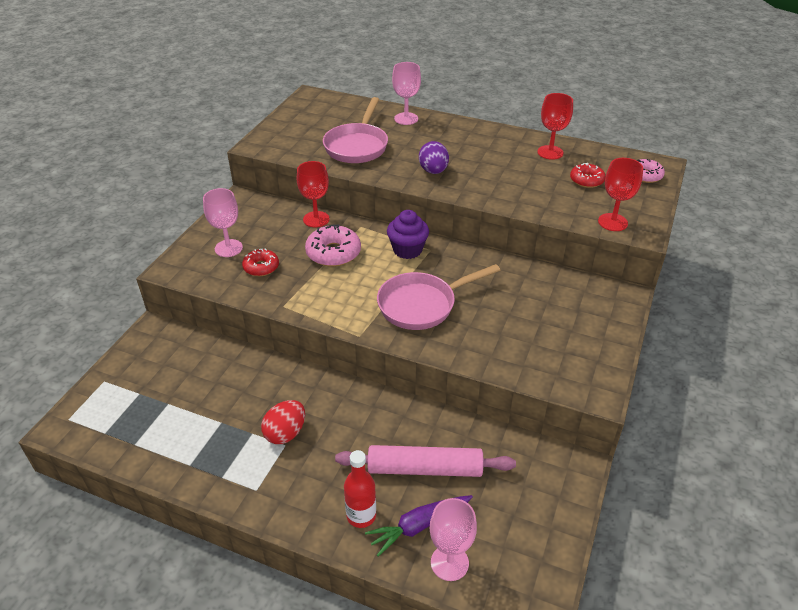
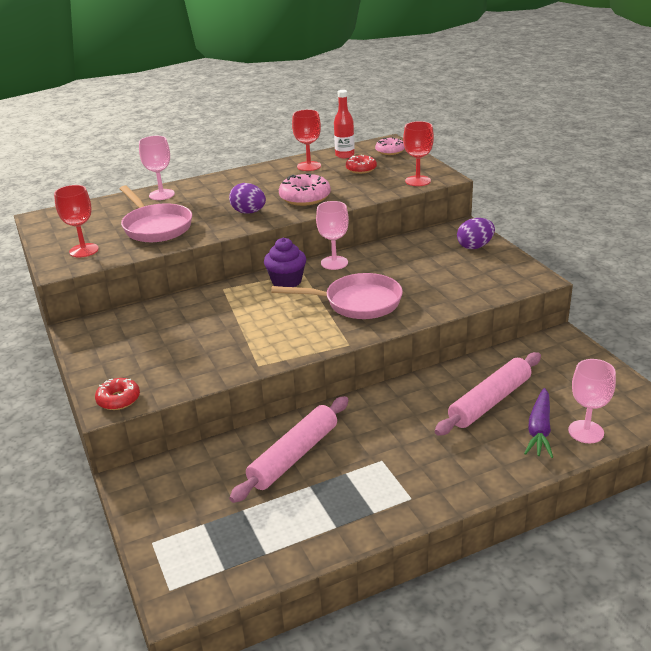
camera: 45 degrees left, 10 degrees down
pink goblet [203,188,243,257] -> pink goblet moved to [316,201,349,270]
red donut [242,249,279,276] -> red donut moved to [95,378,140,410]
red egg [261,400,305,444] -> none
red goblet [297,161,330,227] -> red goblet moved to [54,185,99,257]
pink donut [305,224,361,267] -> pink donut moved to [279,173,331,206]
red bottle [344,450,376,528] -> red bottle moved to [334,90,355,158]
pink pan [377,264,500,330] -> pink pan turned 105 degrees counterclockwise [271,273,403,319]
none -> pink rolling pin [229,396,349,503]
none -> purple egg [457,218,495,249]

